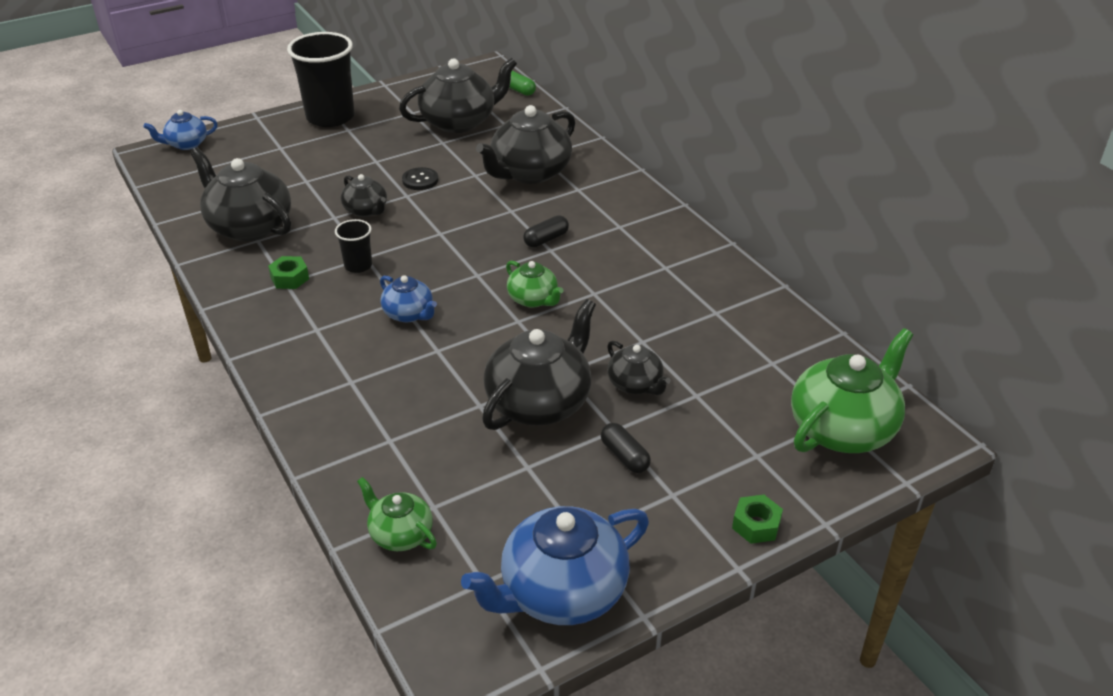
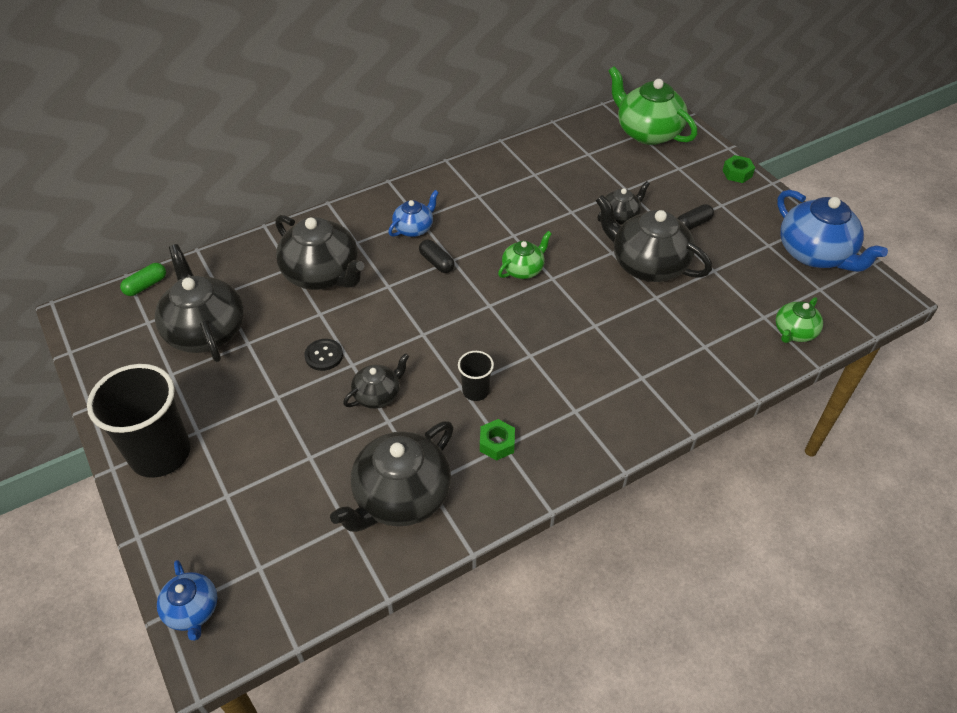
camera: 90 degrees left, 10 degrees up
blue teapot [380,275,437,322] -> blue teapot moved to [388,190,439,237]

